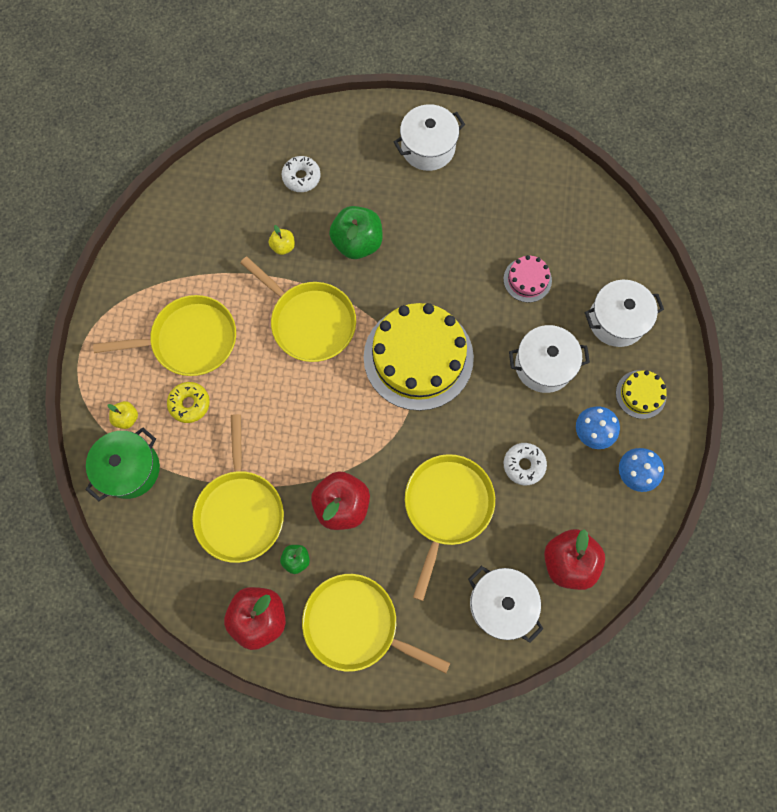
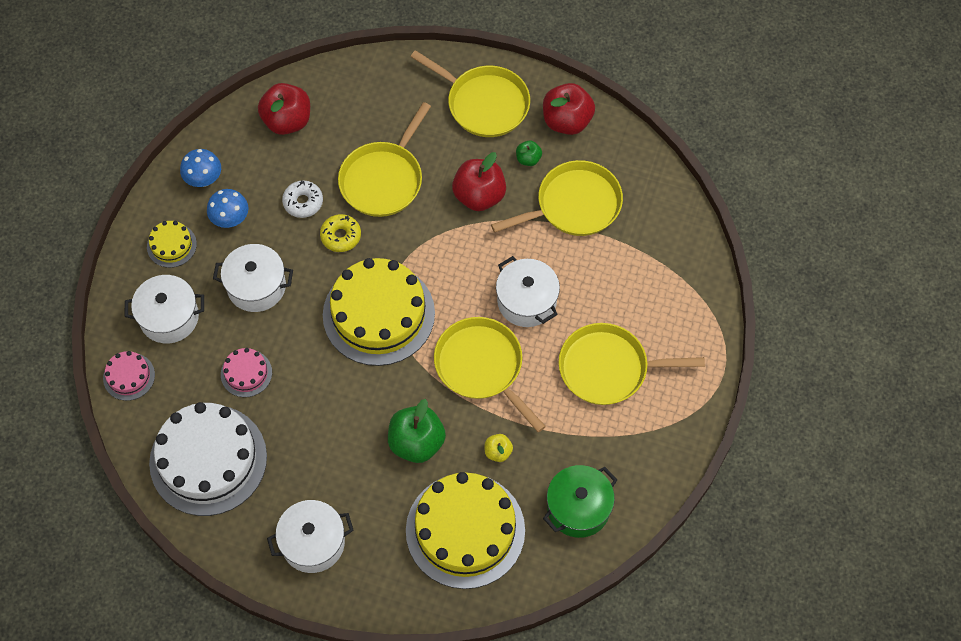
camera: 170 degrees left, 10 degrees down
green pot [85,427,160,501] -> green pot moved to [543,465,617,538]
yellow apple [108,401,138,429] -> none
yellow donut [167,382,210,423] -> yellow donut moved to [320,214,361,252]
yellow pan [192,414,284,563] -> yellow pan turned 60 degrees clockwise [491,160,623,236]
white donut [282,156,321,192] -> yellow cake [406,472,525,589]
white pot [468,566,543,643] -> white pot moved to [496,256,560,327]
none -> pink cake [103,351,155,401]
none -> white cake [149,402,267,516]

